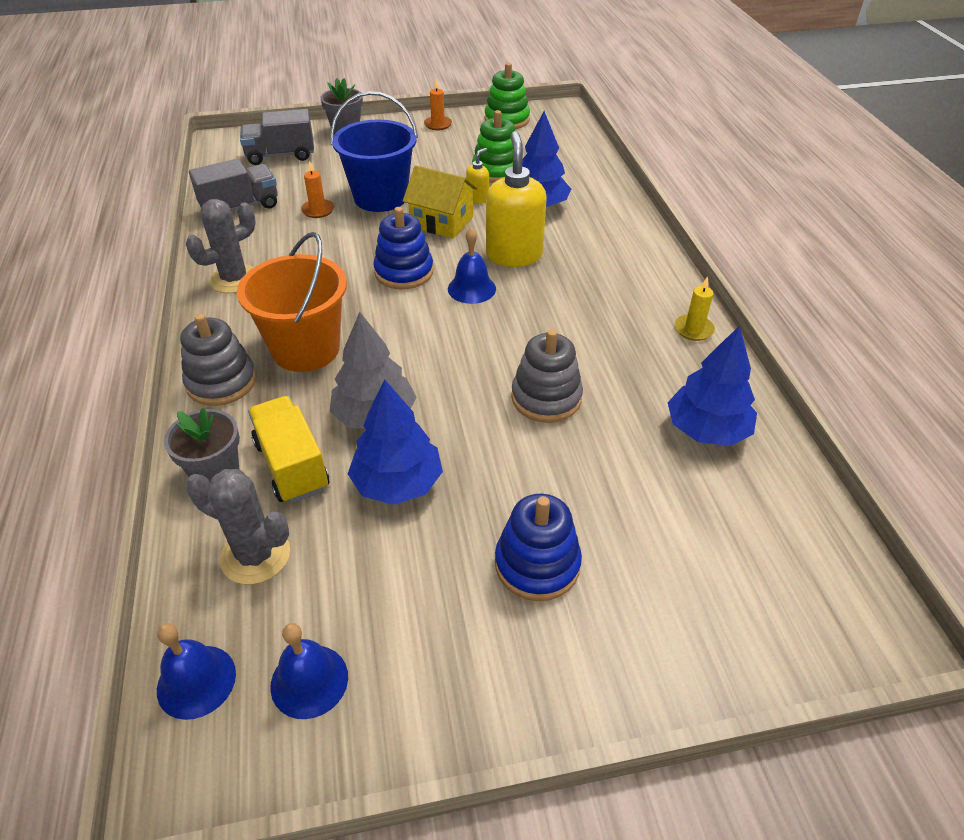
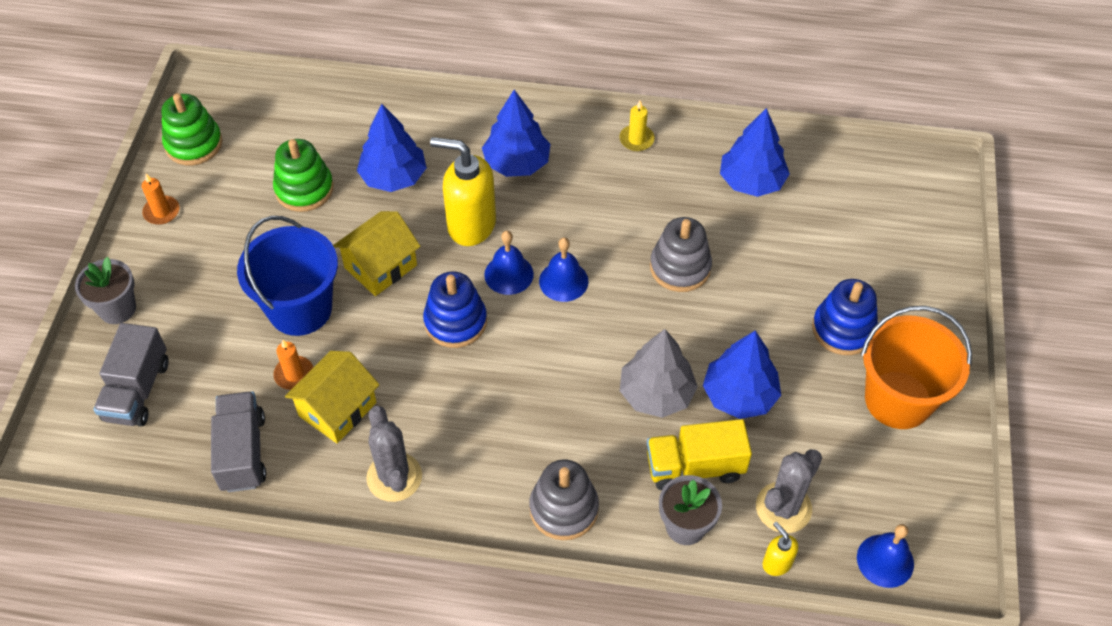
camera: 70 degrees left, 10 degrees up
orange bucket [237,232,347,372] -> orange bucket moved to [861,306,972,429]
blue bell [270,623,348,719] -> blue bell moved to [539,237,588,302]
yellow soap dispenser [466,148,489,204] -> yellow soap dispenser moved to [763,522,798,576]
none -> yellow house [285,351,380,444]
none -> blue tree [482,90,551,177]

